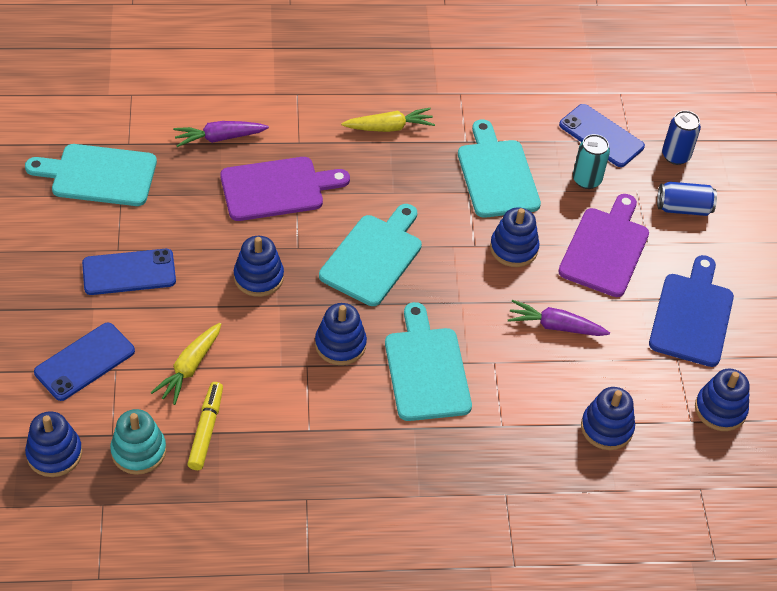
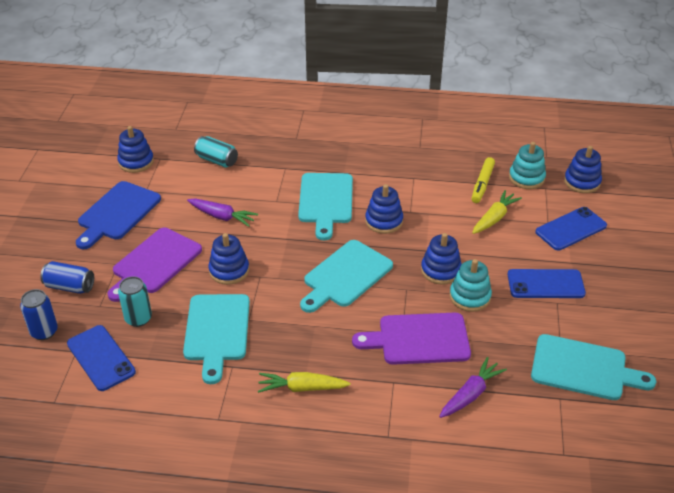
camera: 165 degrees left, 10 degrees down
purple carrot [173,121,269,147] -> purple carrot turned 45 degrees counterclockwise [439,357,507,418]
blue stacking toy [581,387,635,450] -> turquoise can [194,136,238,168]
none -> turquoise stacking toy [450,259,492,312]

